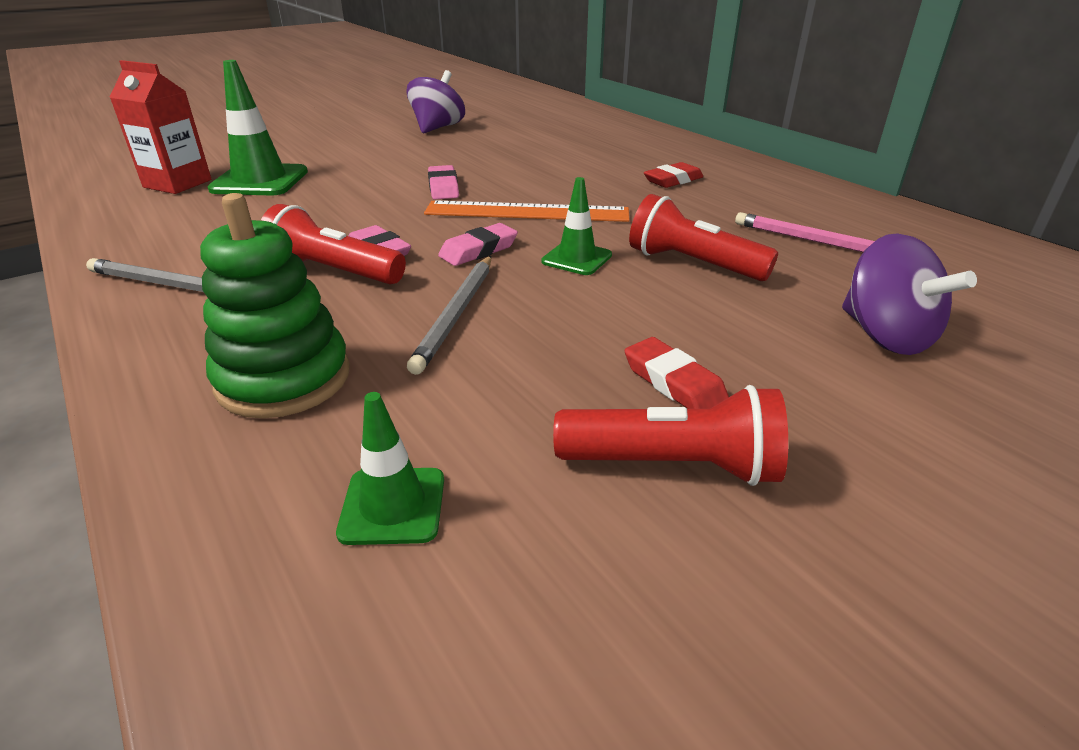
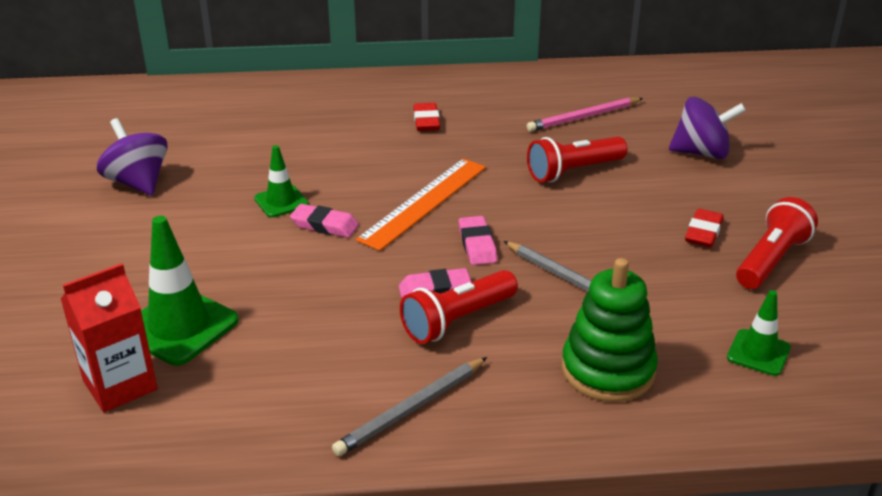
camera: 60 degrees left, 0 degrees up
green traffic cone [541,177,612,275] -> green traffic cone moved to [254,145,309,217]
red eraser [625,337,729,409] -> red eraser turned 60 degrees counterclockwise [685,209,724,247]

